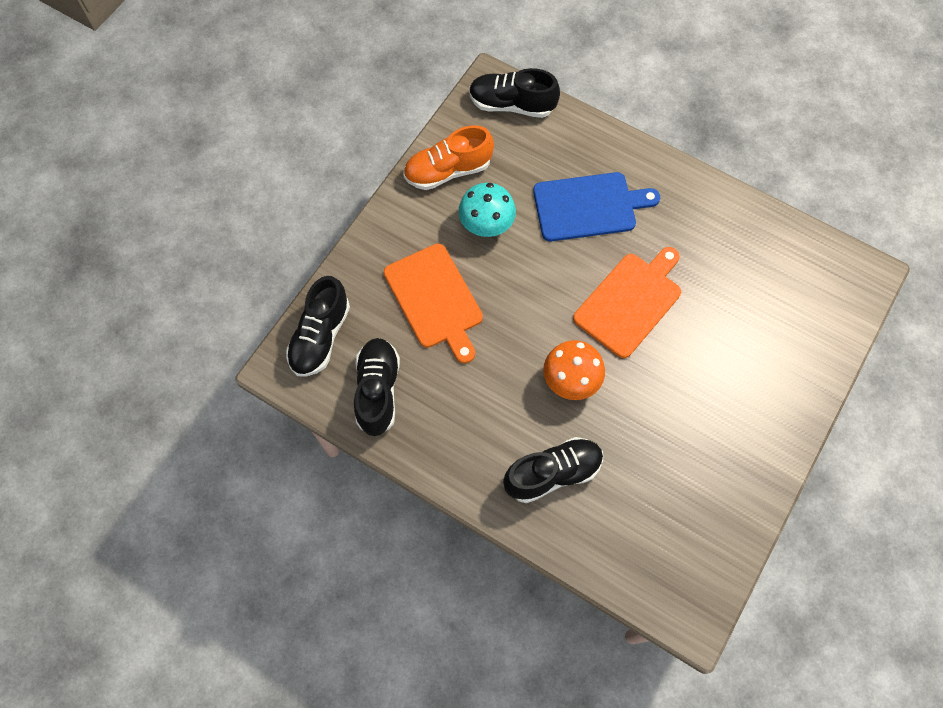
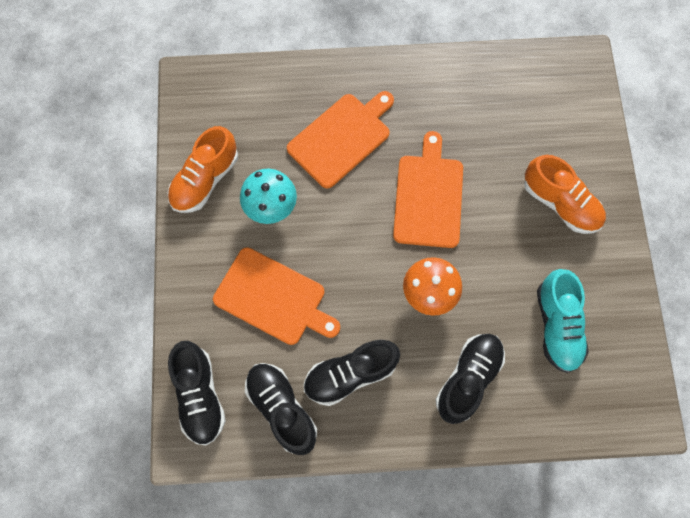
camera: 35 degrees left, 5 degrees up
black shoe [469,68,560,118] -> black shoe moved to [304,340,400,406]
blue cutting board [533,172,660,241] -> orange cutting board [287,91,394,189]
none -> orange shoe [524,155,606,234]
none -> turquoise shoe [537,269,589,373]

